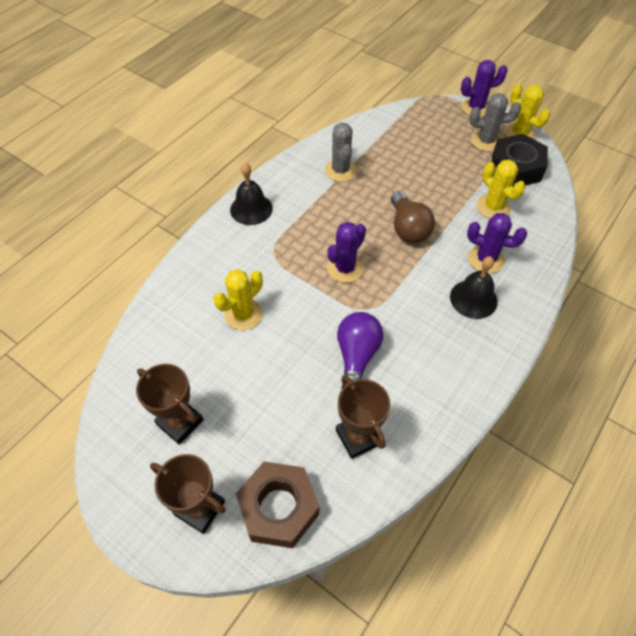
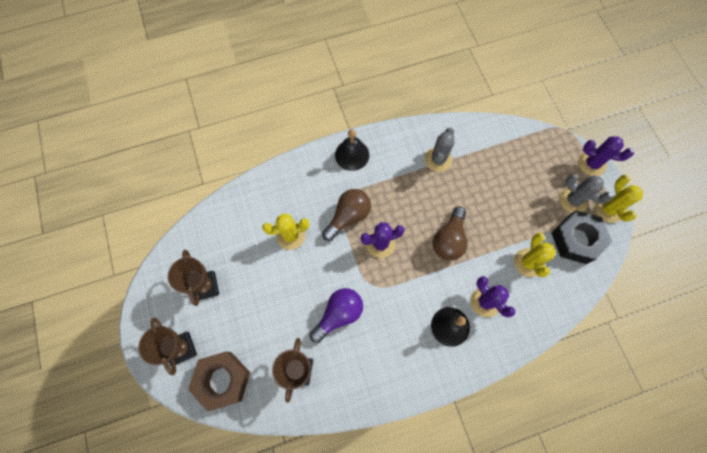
camera: 35 degrees right, 15 degrees up
none -> brown light bulb [322,189,371,241]

